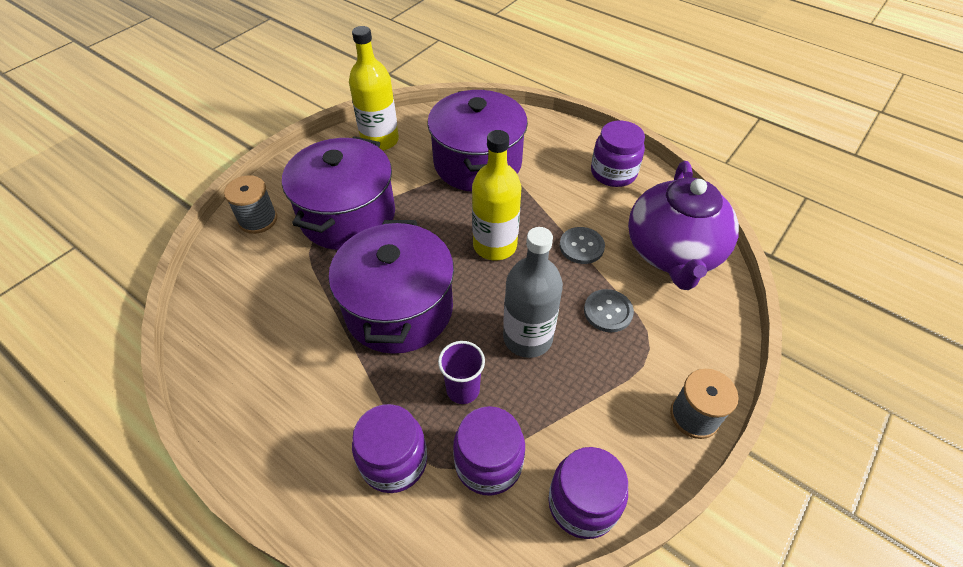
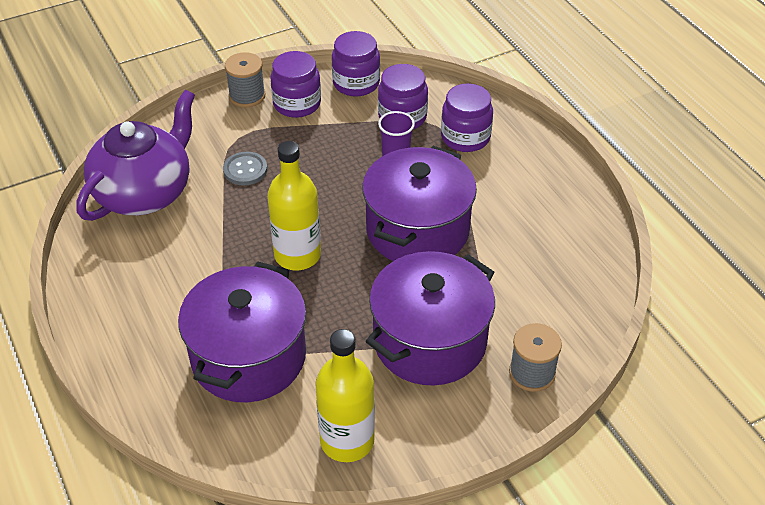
camera: 155 degrees left, 5 degrees down
grey bottle [503,227,563,358] -> none
grey button [560,227,605,264] -> none
purple jar [591,121,645,187] -> purple jar moved to [270,51,321,118]

